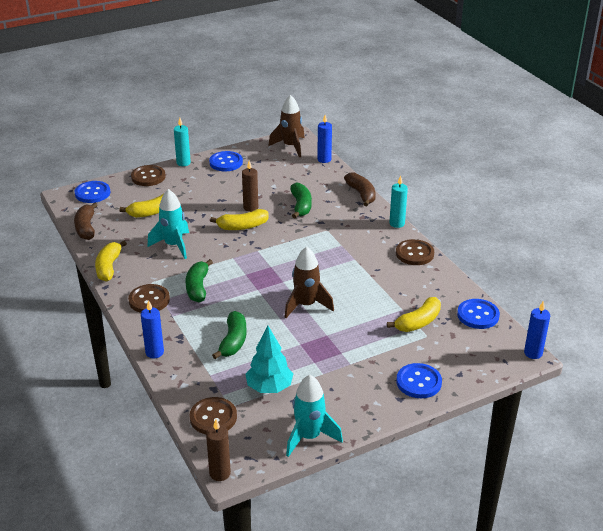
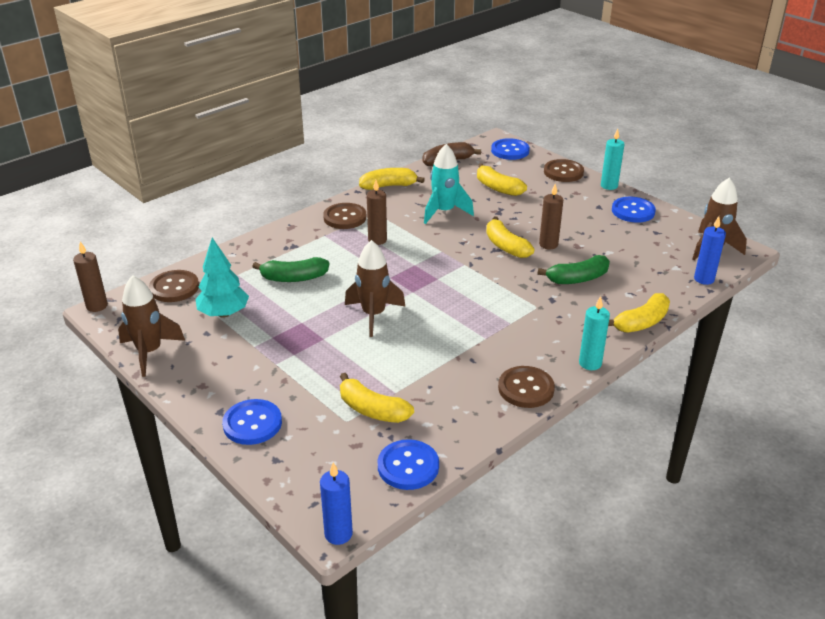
camera: 75 degrees right, 0 degrees up
blue candle [141,300,164,358] -> none
green banana [186,259,213,303] -> brown candle [367,180,387,245]
turquoise rocket [286,375,343,457] -> brown rocket [118,275,185,377]
brown banana [344,172,376,206] -> yellow banana [608,293,670,333]

